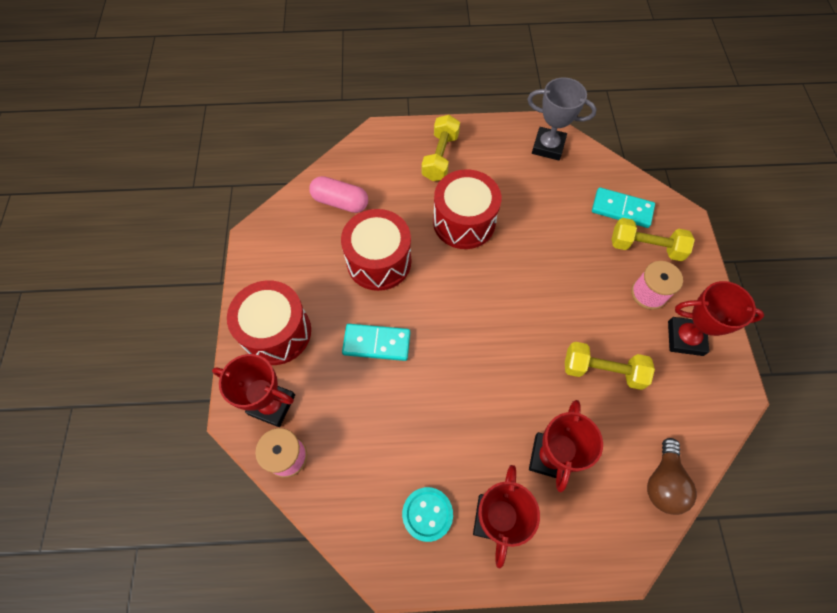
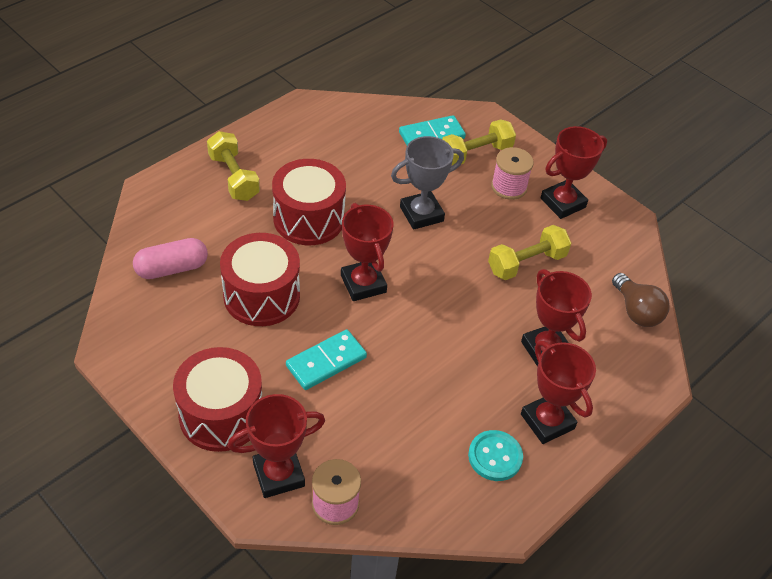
camera: 45 degrees left, 15 degrees down
grey trophy [528,78,597,160] -> grey trophy moved to [391,136,464,230]
none -> red trophy [341,203,394,301]

